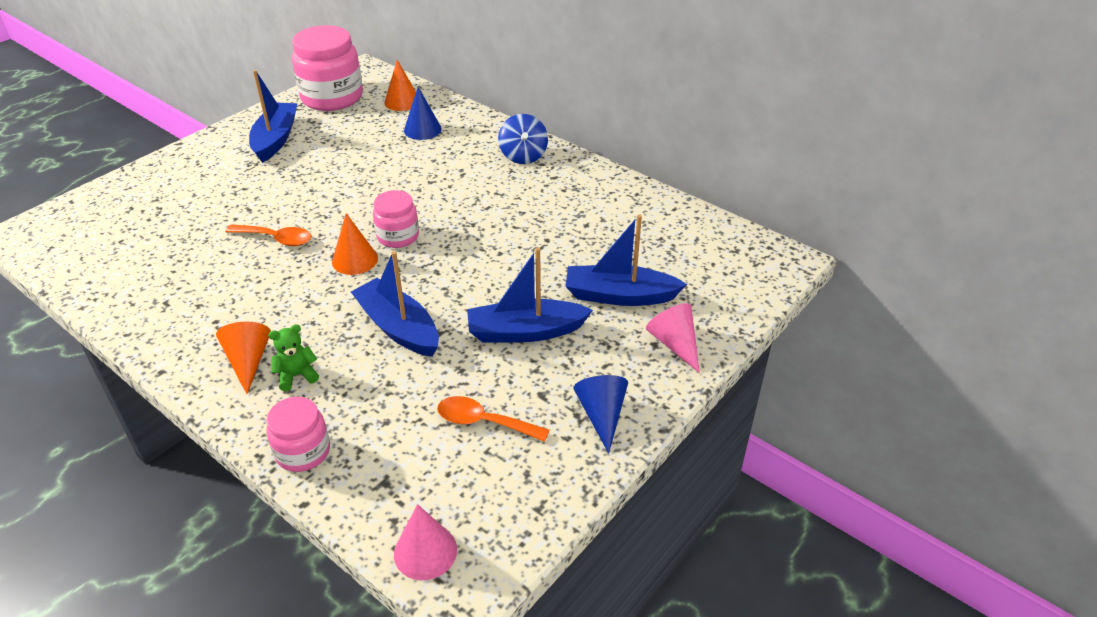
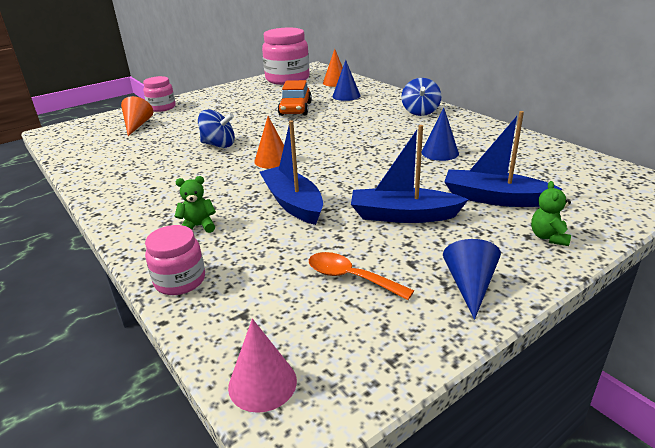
camera: 15 degrees right, 10 degrees down
orange cone [216,322,271,394] -> orange cone moved to [121,96,153,136]
orange spoon [225,224,312,246] -> blue spinning top [198,110,235,148]
blue boat [249,70,298,163] -> none
pink jar [373,190,419,248] -> pink jar moved to [143,76,176,112]
pink cone [646,303,700,373] -> green teddy bear [531,181,571,246]
none -> orange car [278,80,312,116]
none -> blue cone [422,108,459,161]

